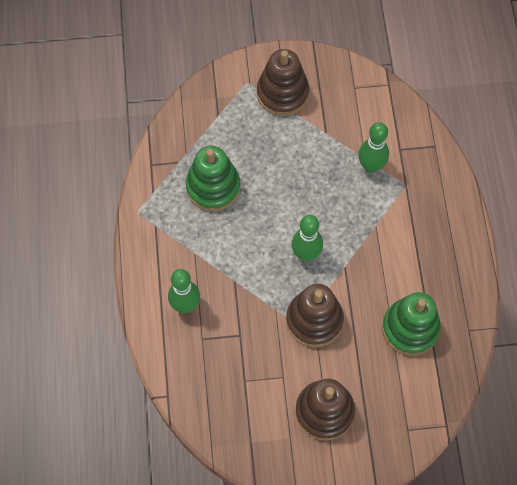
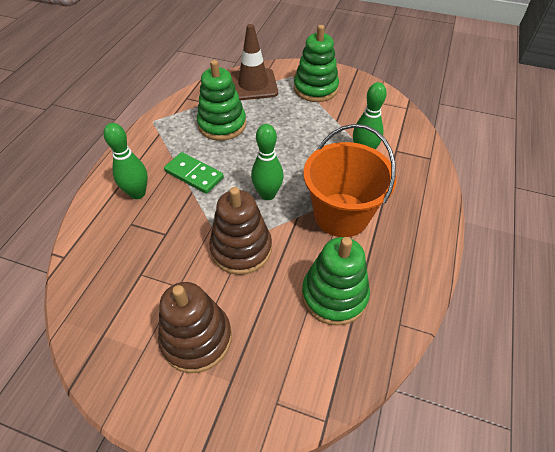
camera: 25 degrees right, 15 degrees down
brown stacking toy [257,49,309,116] -> green stacking toy [294,25,339,102]
none -> green domino [164,152,224,194]
none -> brown traffic cone [230,24,278,100]
none -> orange bucket [303,124,396,237]

